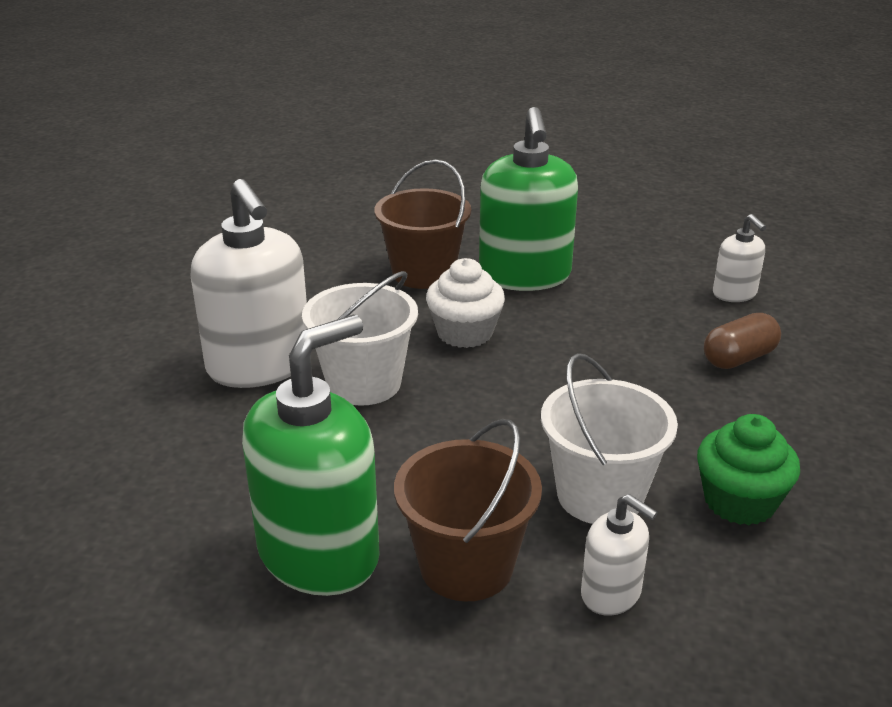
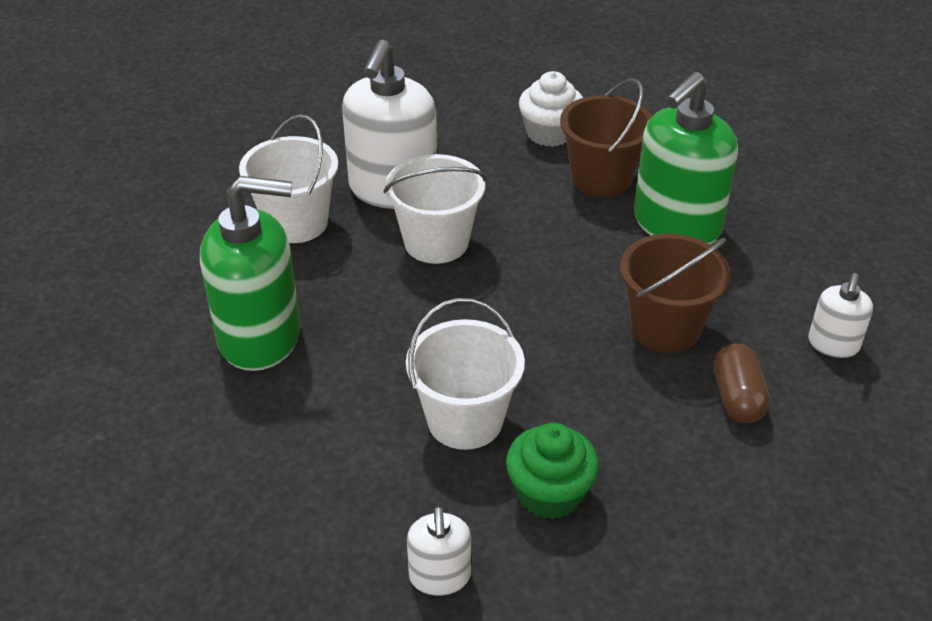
camera: 45 degrees right, 10 degrees up
brown bucket [394,419,542,601] -> brown bucket moved to [620,234,731,353]
white cupcake [426,258,505,348] -> white cupcake moved to [519,71,583,147]
white soap dispenser [581,494,658,616] -> white soap dispenser moved to [407,506,471,596]
brown capsule [704,313,781,369] -> brown capsule turned 75 degrees clockwise [714,344,770,423]
none -> white bucket [239,114,338,243]

